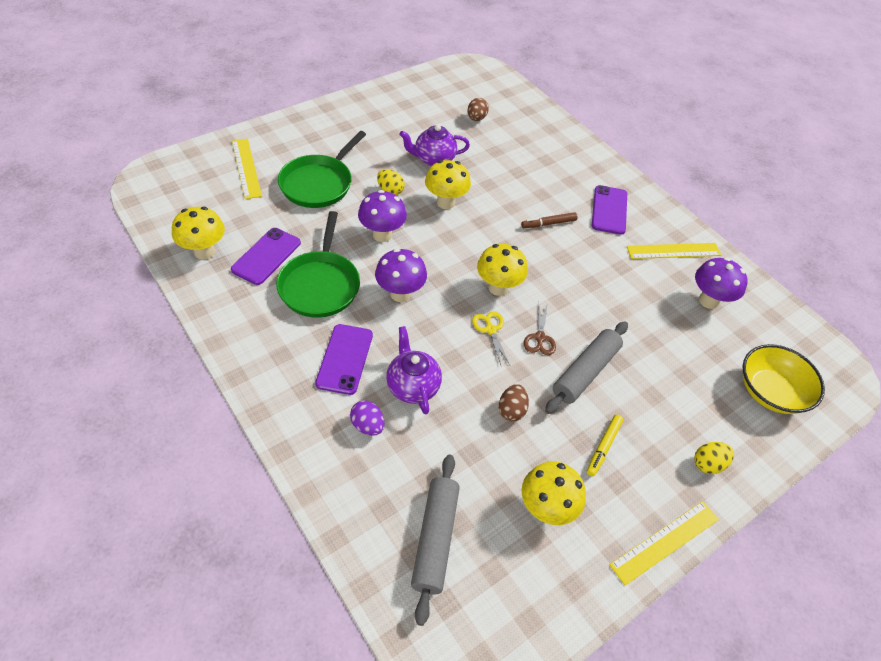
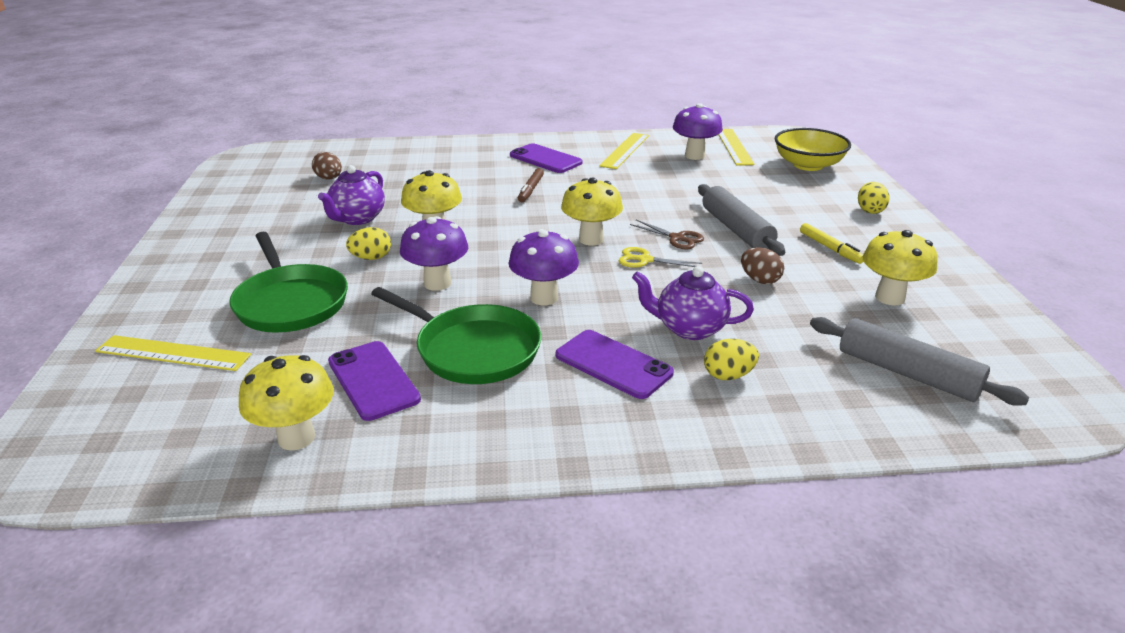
camera: 55 degrees left, 20 degrees down
purple egg [350,401,385,436] -> yellow egg [704,339,759,380]
yellow ruler [609,501,719,585] -> yellow ruler moved to [718,129,755,165]

